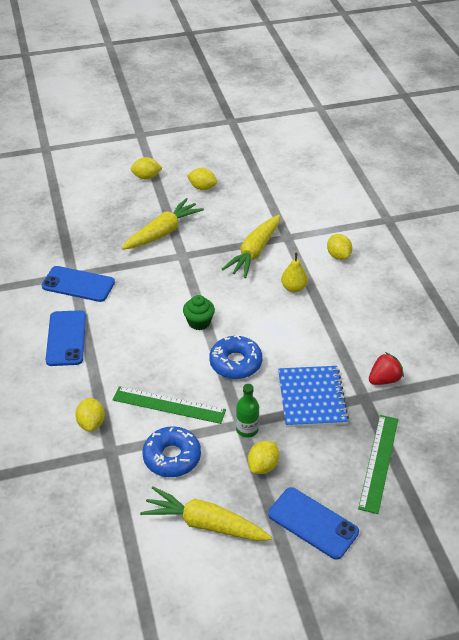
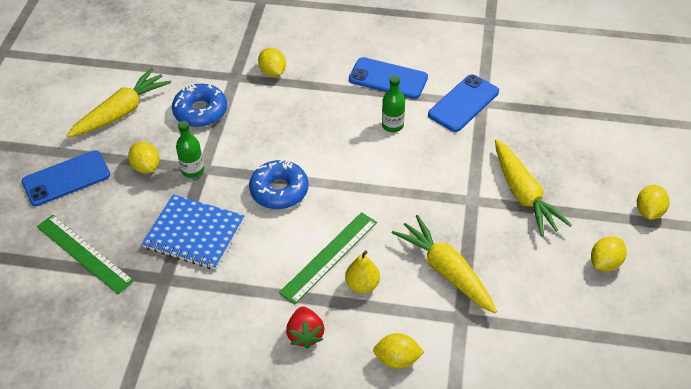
camera: 115 degrees right, 5 degrees up
yellow lemon [75,398,105,432] -> yellow lemon turned 45 degrees clockwise [258,48,286,77]
green ruler [113,386,226,424] -> green ruler moved to [279,212,377,304]
green cupcake [183,295,215,330] -> none
red strawberry [369,352,404,385] -> red strawberry moved to [286,307,324,349]
none -> green bottle [382,76,405,132]

